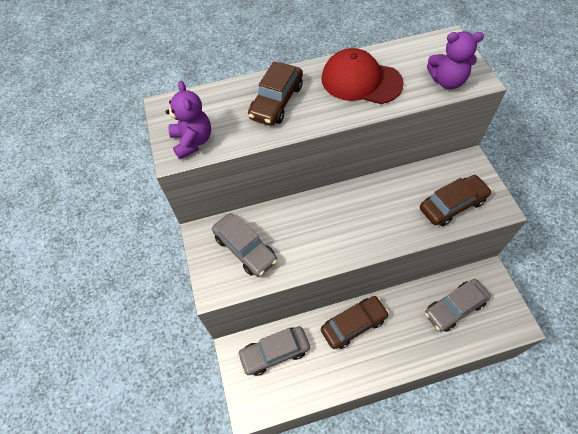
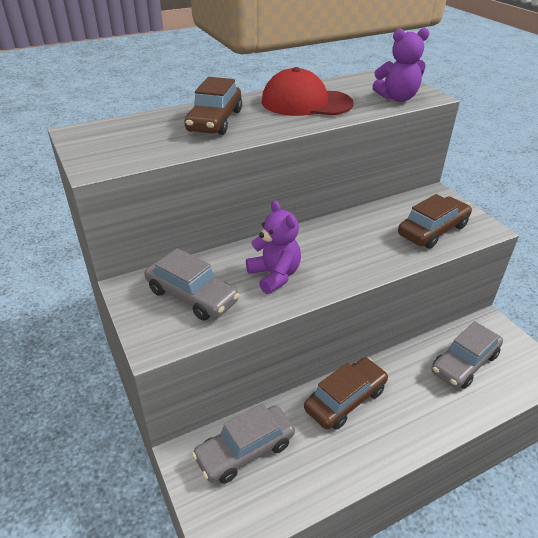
camera: 15 degrees left, 20 degrees down
purple teddy bear [166,81,211,159] -> purple teddy bear moved to [246,200,301,294]

